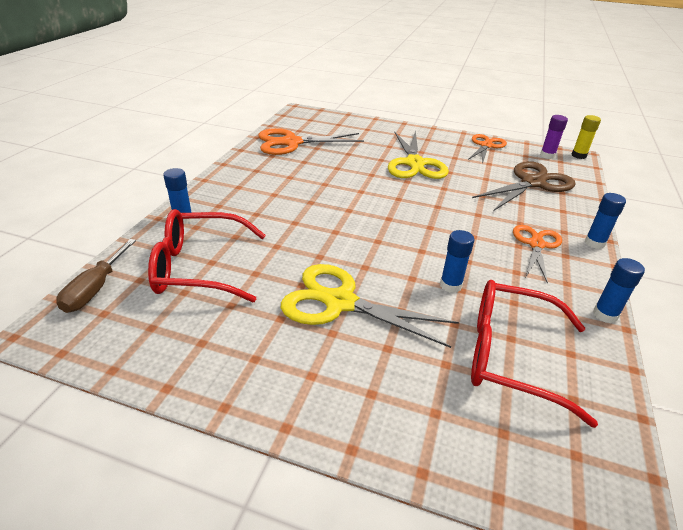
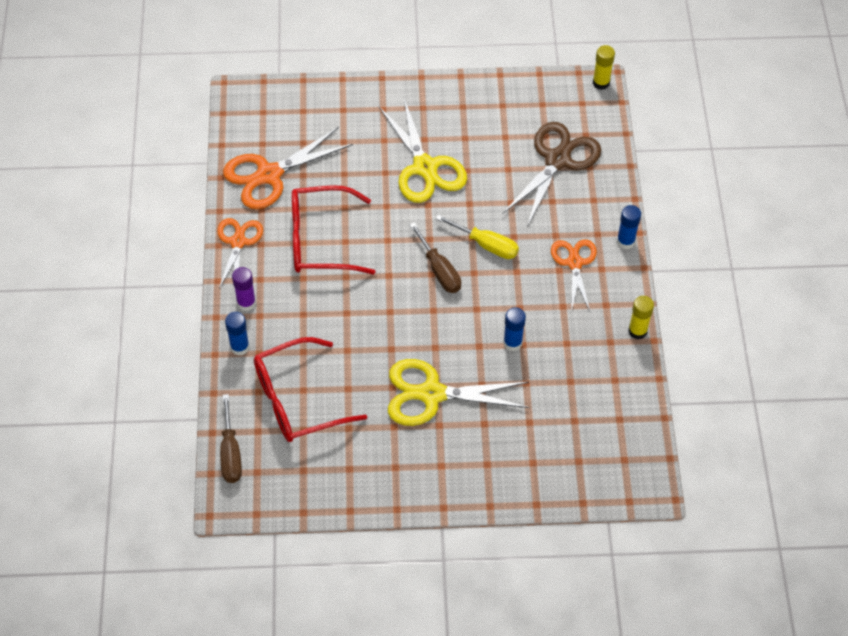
camera: 20 degrees left, 20 degrees up
orange scissors [468,134,507,164] -> orange scissors moved to [217,218,263,289]
red glasses [471,280,598,428] -> red glasses moved to [292,185,375,274]
purple glue stick [540,115,568,159] -> purple glue stick moved to [232,267,256,311]
blue glue stick [593,258,645,323] -> yellow glue stick [628,296,654,339]
none -> brown screwdriver [409,222,461,293]
none -> yellow screwdriver [436,215,519,259]

